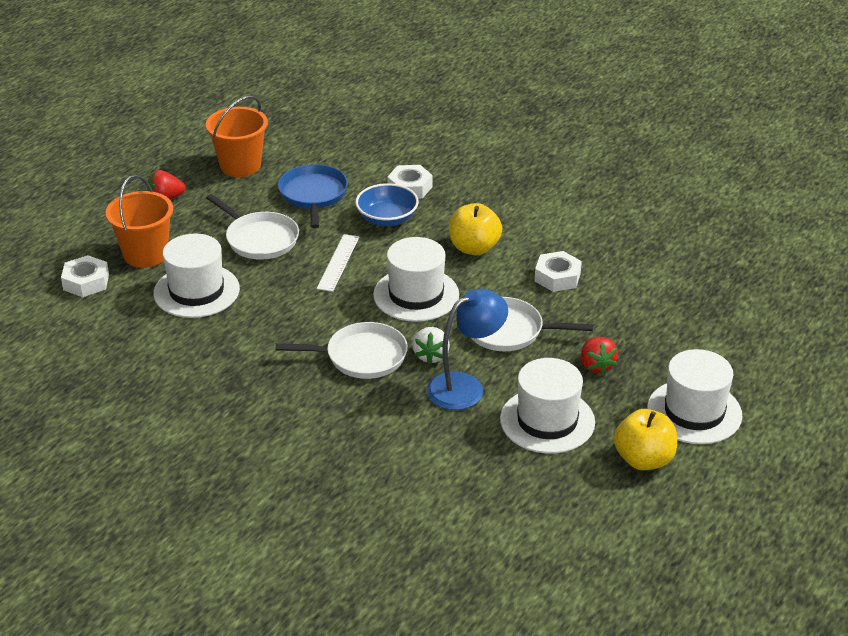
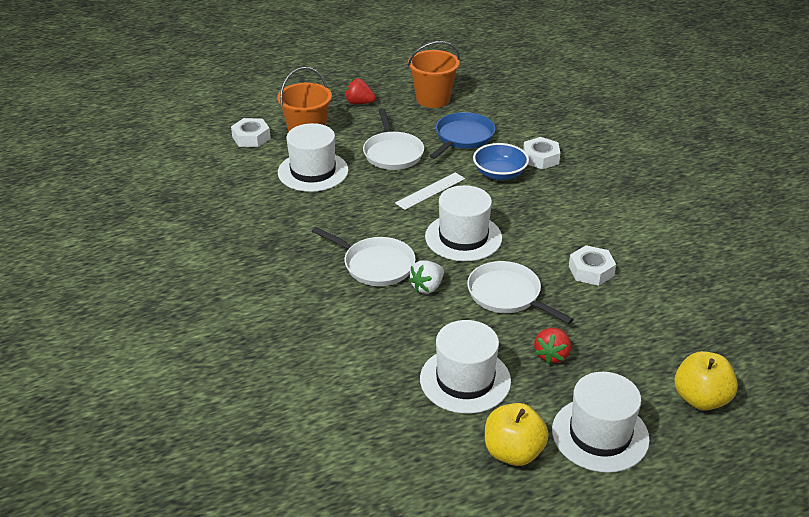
camera: 35 degrees right, 0 degrees up
blue lamp [427,289,508,410] -> none
yellow apple [449,203,502,255] -> yellow apple moved to [674,351,738,411]

